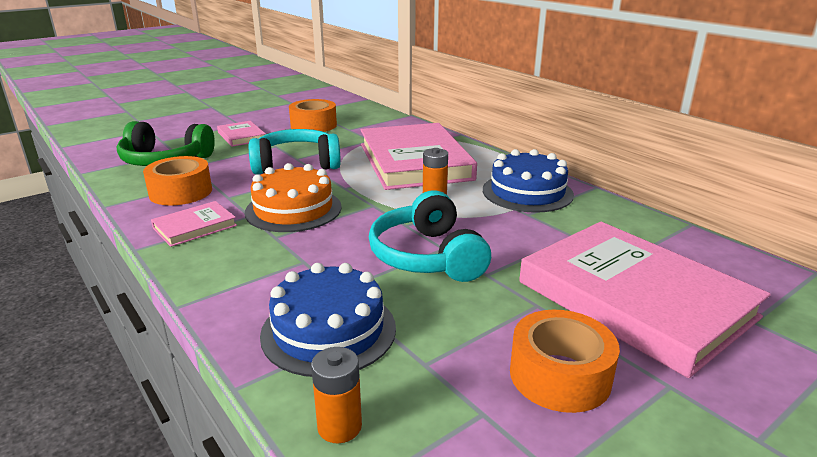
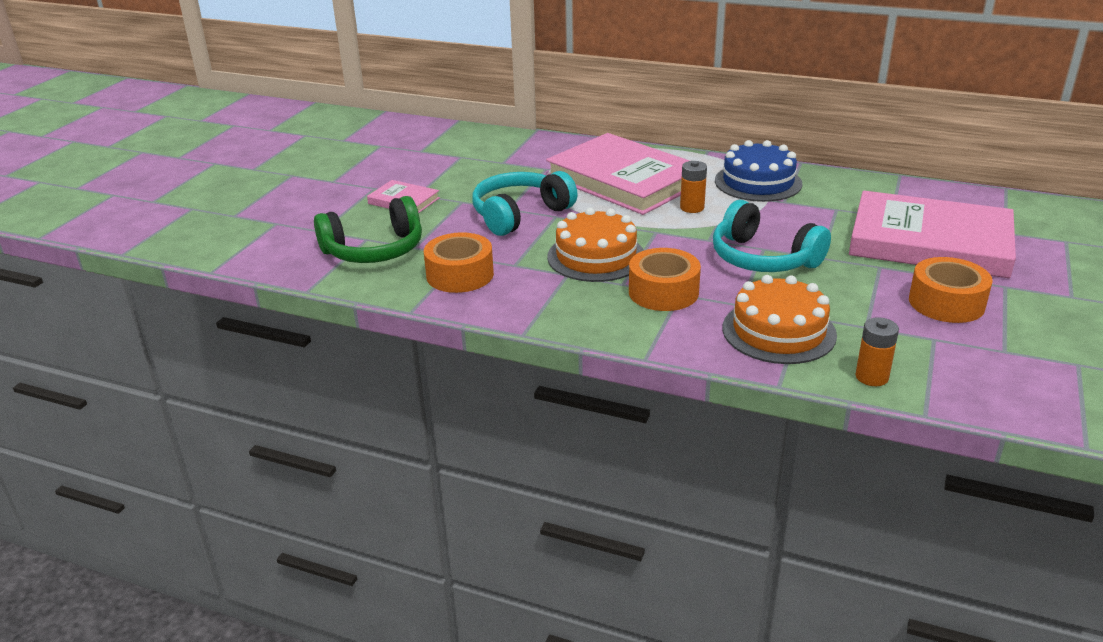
camera: 30 degrees left, 5 degrees up
pink book [151,201,237,247] -> none
blue cake [260,263,396,377] -> orange cake [723,275,837,364]
orange tape [289,99,337,132] -> orange tape moved to [629,248,701,311]

